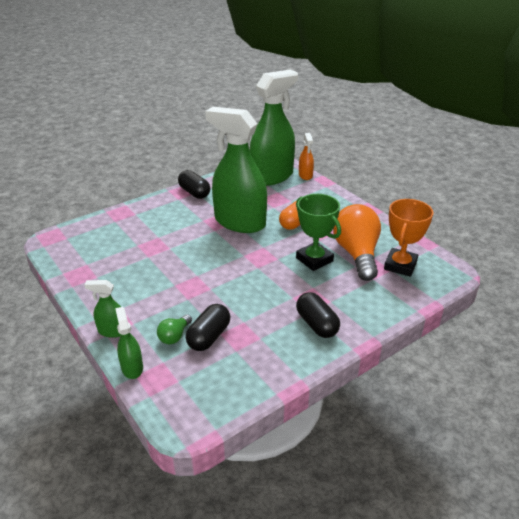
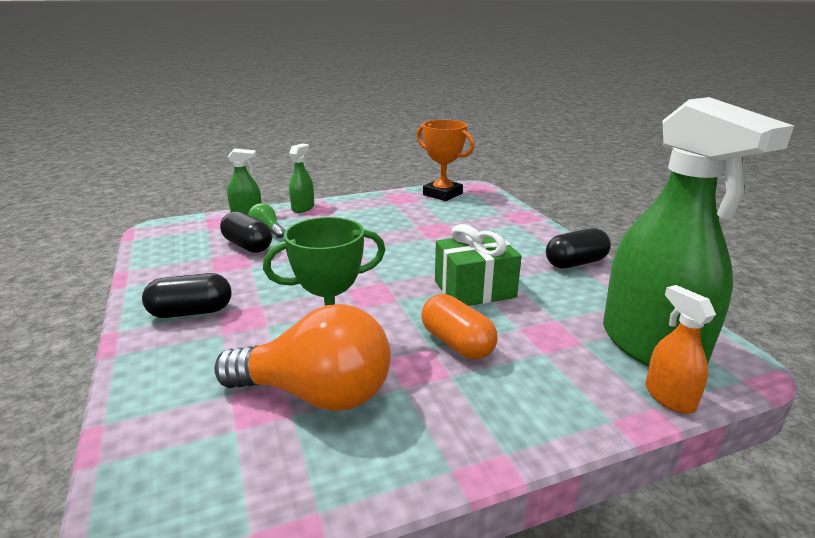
camera: 105 degrees right, 10 degrees down
green spray bottle [205,107,267,233] -> green gift [435,224,522,306]
orange spray bottle [299,133,314,180] -> orange spray bottle turned 60 degrees clockwise [646,285,716,414]
orange trophy [384,199,434,277] -> orange trophy moved to [417,120,474,201]

